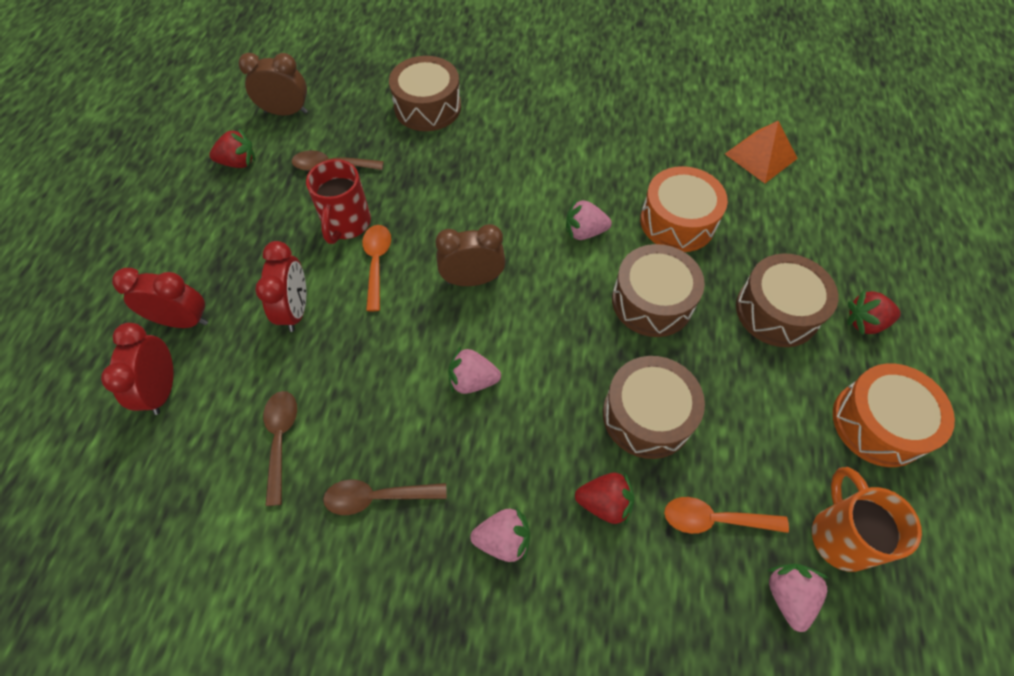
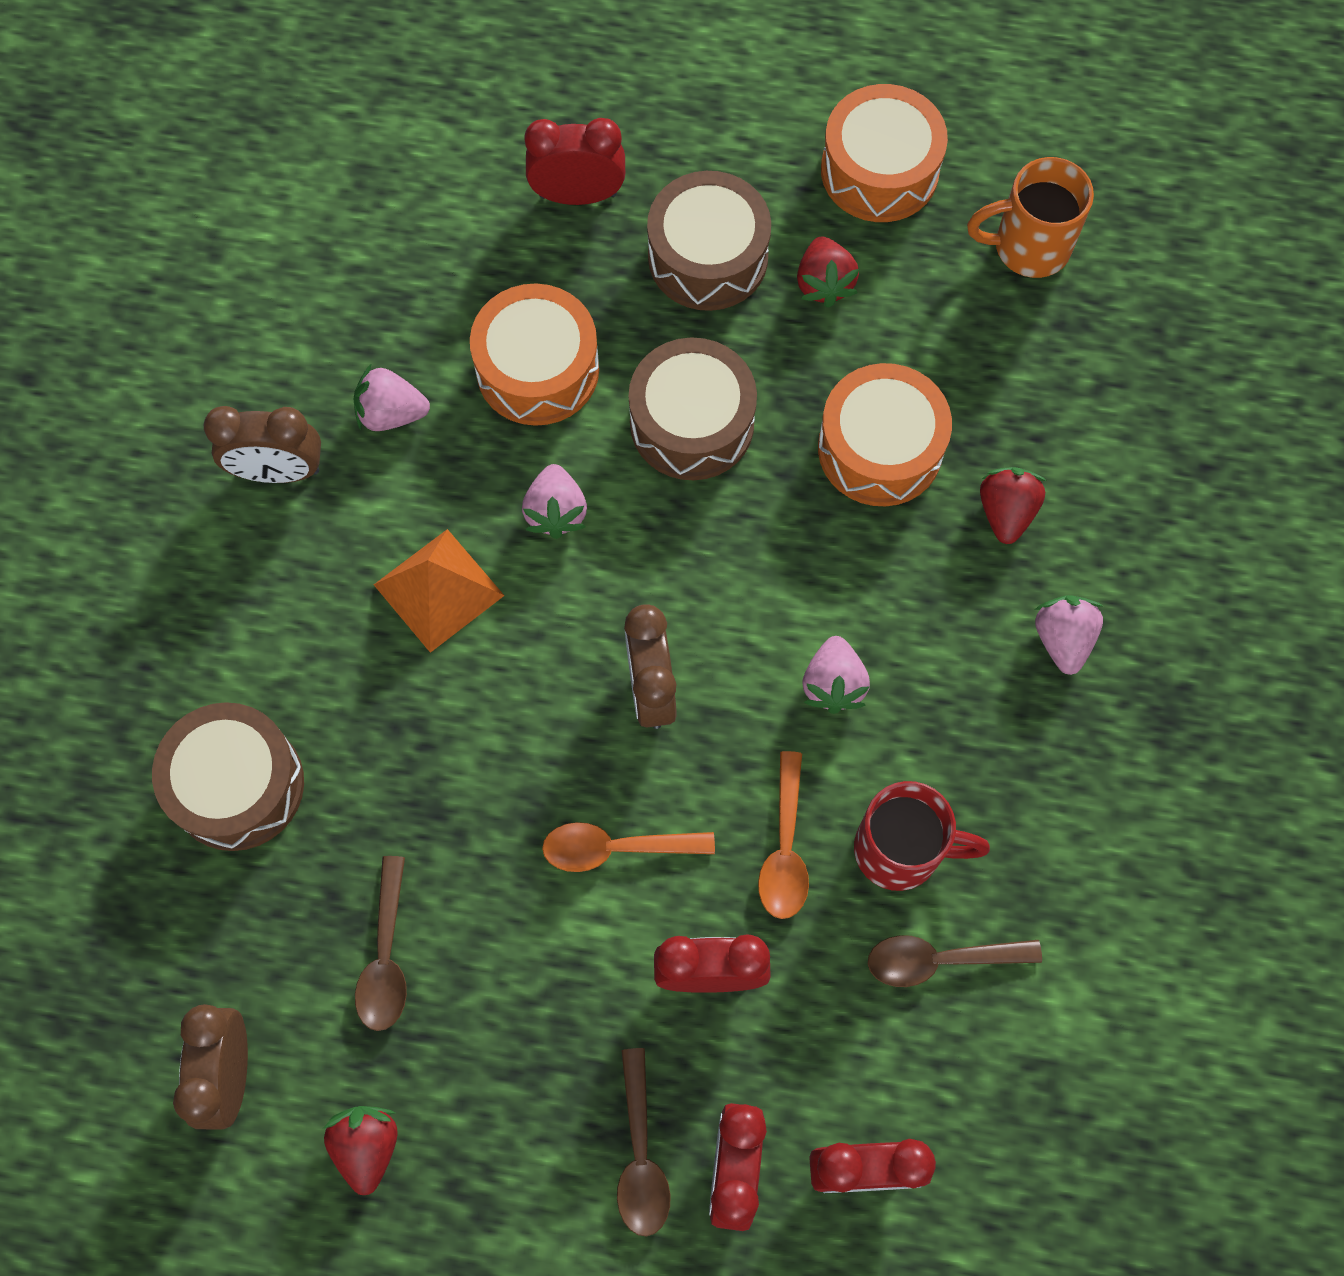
camera: 90 degrees left, 10 degrees up
red mug [306,159,371,244] -> red mug moved to [854,781,990,891]
brown spoon [323,479,447,515] -> brown spoon moved to [617,1048,671,1236]
brown drum [603,356,705,459] -> orange drum [818,363,952,506]
orange spoon [664,497,789,534] -> orange spoon moved to [758,751,809,919]
orange pyramid [725,121,798,183] -> orange pyramid moved to [374,529,505,653]
pink strawberry [767,564,828,632] -> pink strawberry moved to [354,363,430,431]
red strawberry [847,290,901,335] -> red strawberry moved to [797,236,859,308]
none -> brown clock [204,406,321,483]
none -> red clock [524,118,625,205]

